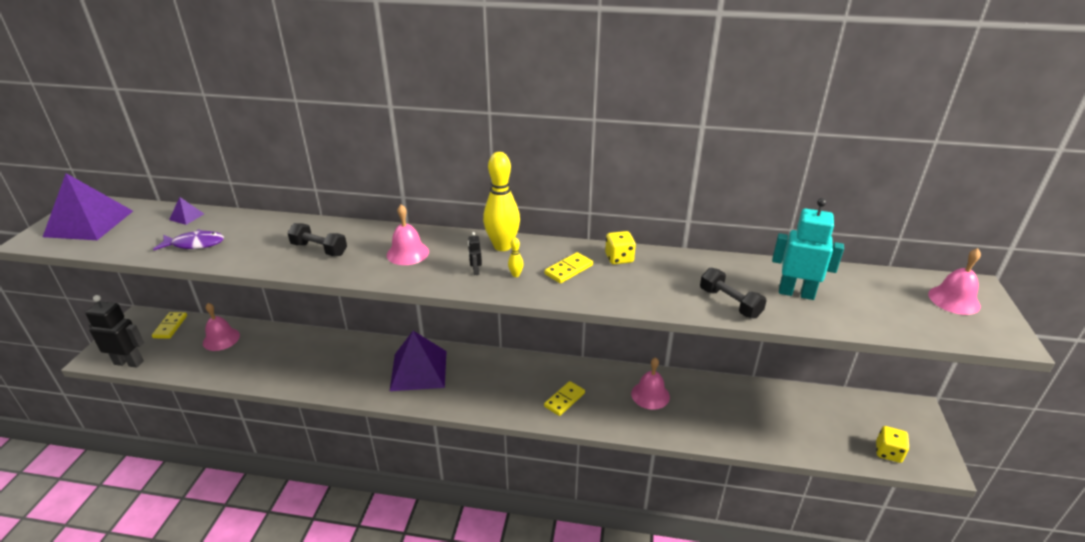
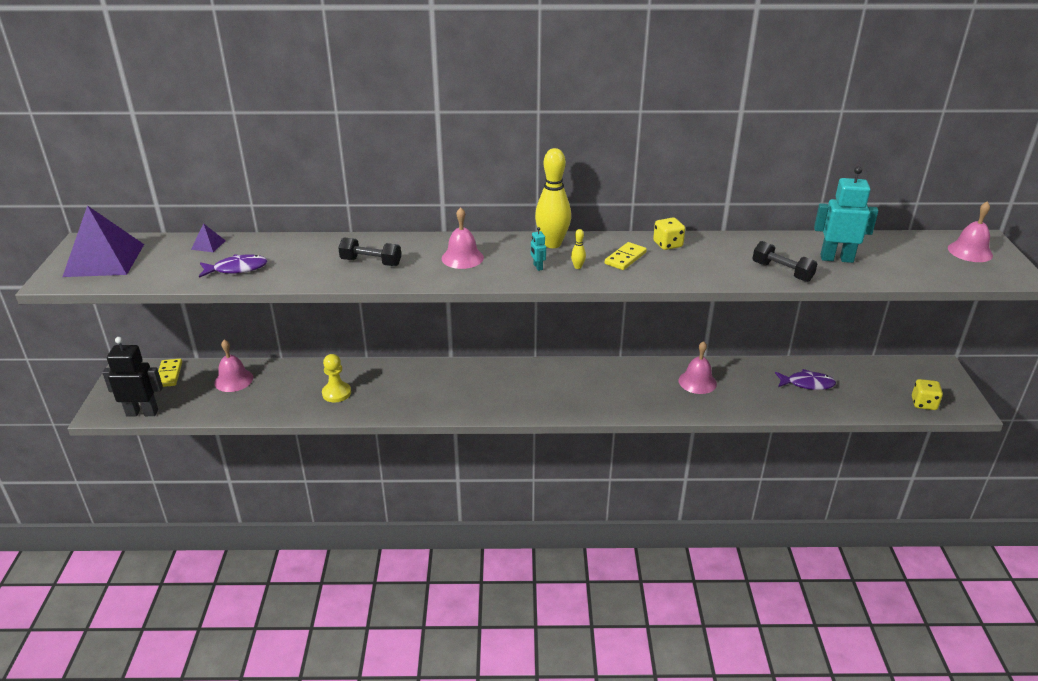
camera: 10 degrees left, 0 degrees up
purple pyramid [390,331,447,391] -> none
black robot [468,232,482,275] -> turquoise robot [531,227,546,271]
yellow domino [544,381,585,416] -> none
none -> yellow pawn [322,354,351,402]
none -> purple fish [775,369,836,390]

